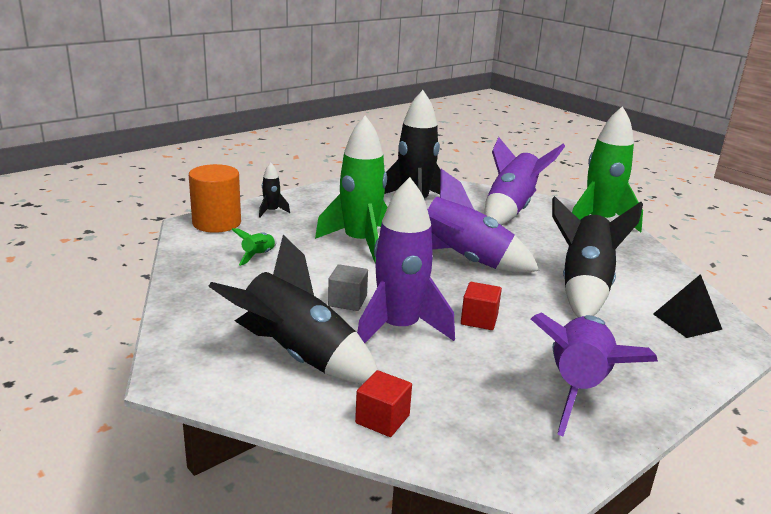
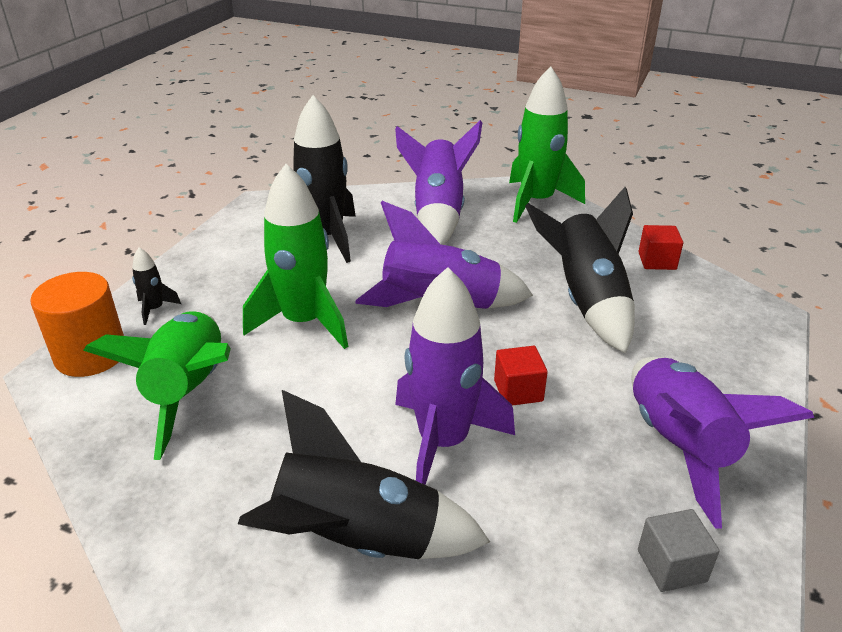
camera: 25 degrees left, 10 degrees up
green rocket [231,228,277,266] -> green rocket [83,311,231,460], size x2.31
grey cube [328,264,368,311] -> grey cube moved to [638,509,720,592]
red cube [355,370,412,437] -> red cube moved to [638,225,683,270]
black pyramid [653,274,723,338] -> none

